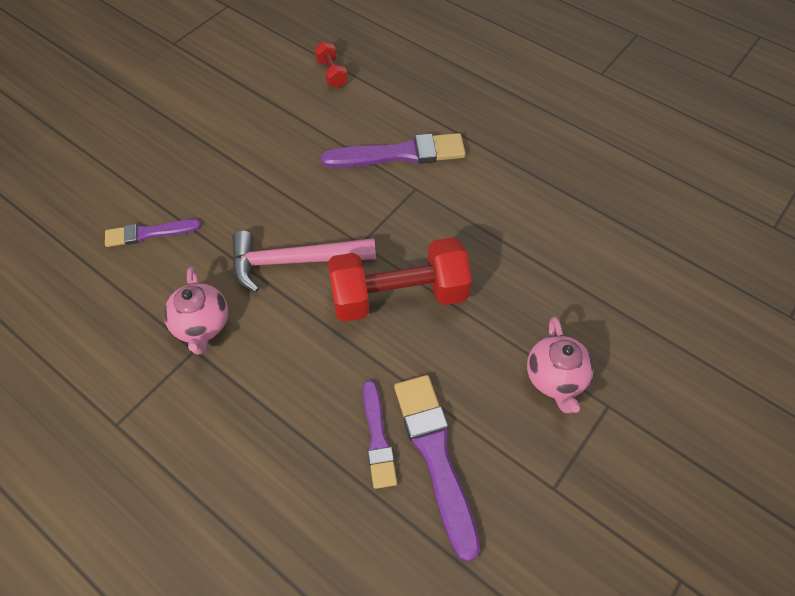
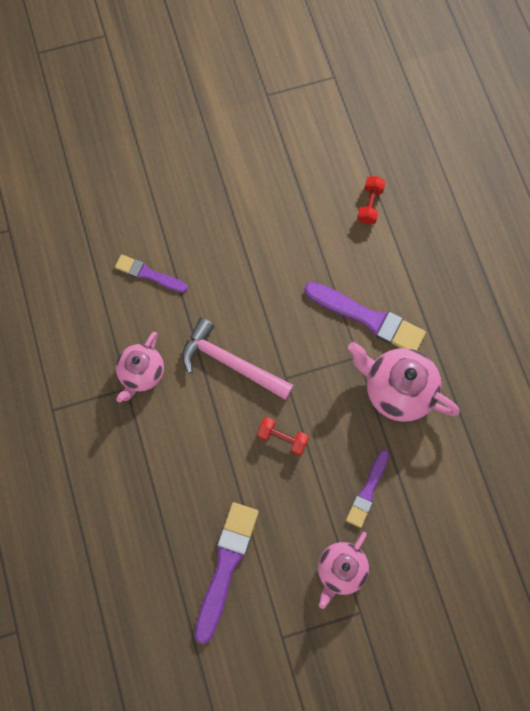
camera: 35 degrees right, 15 degrees up
red dumbbell [328,237,472,322] -> red dumbbell [257,417,309,456], size x0.46
purple brush [363,380,397,489] -> purple brush moved to [346,449,389,528]
none -> pink teapot [348,342,460,422]

